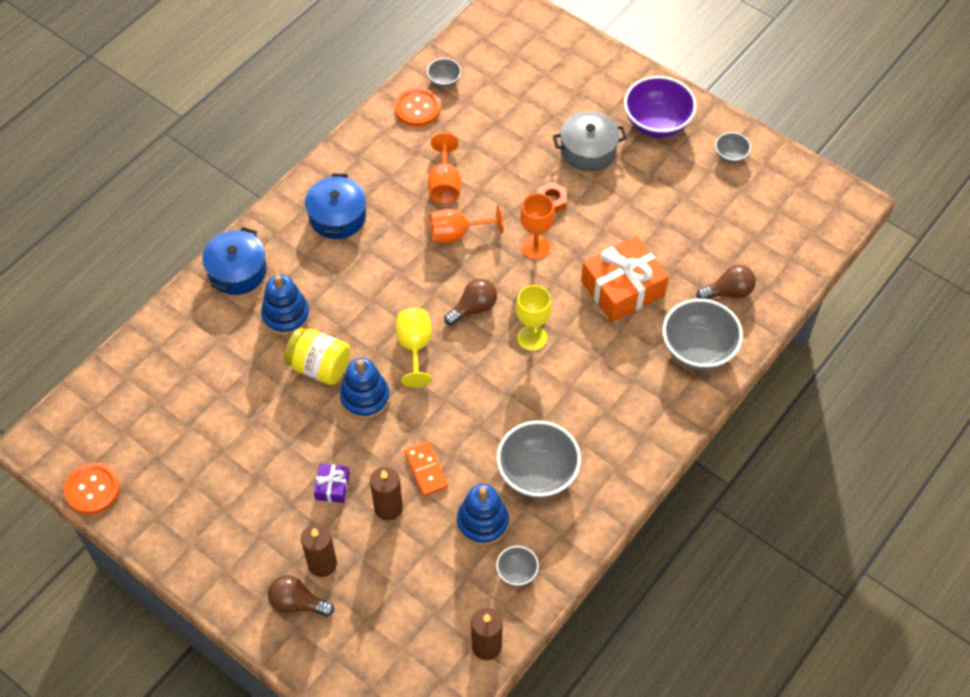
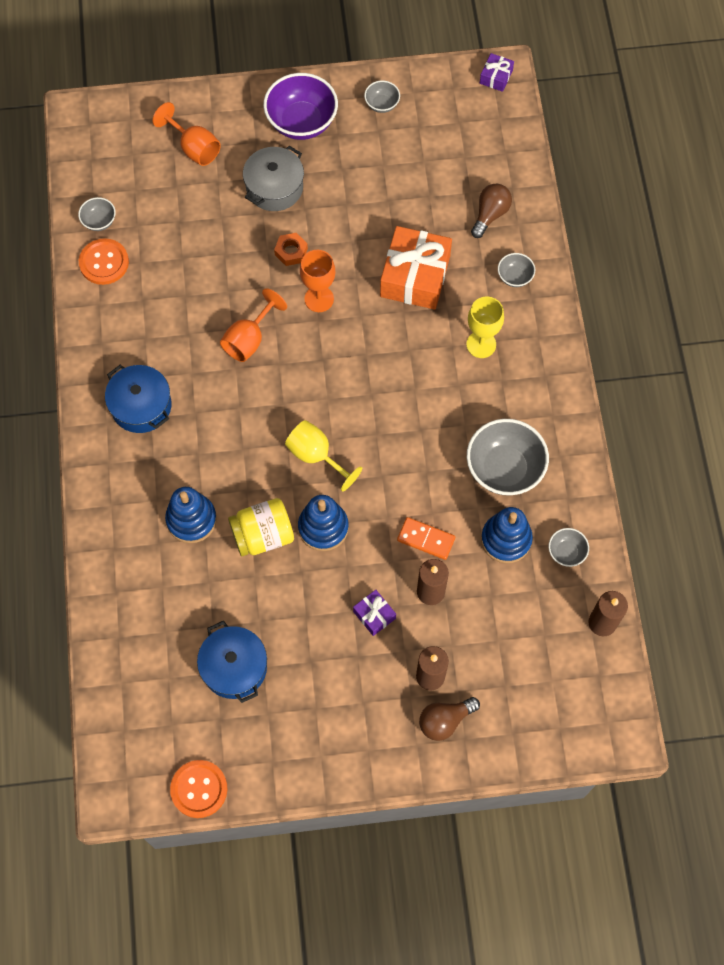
camera: 45 degrees left, 10 degrees up
blue pot [202,227,267,295] -> blue pot moved to [197,621,267,703]
orange goblet [428,133,461,204] -> orange goblet moved to [153,102,221,166]
brown light bulb [444,279,497,326] -> none
yellow goblet [516,285,552,351] -> yellow goblet moved to [466,297,504,358]
grey bowl [662,298,743,370] -> grey bowl [498,253,535,287], size x0.49
none -> purple gift [480,53,514,92]

